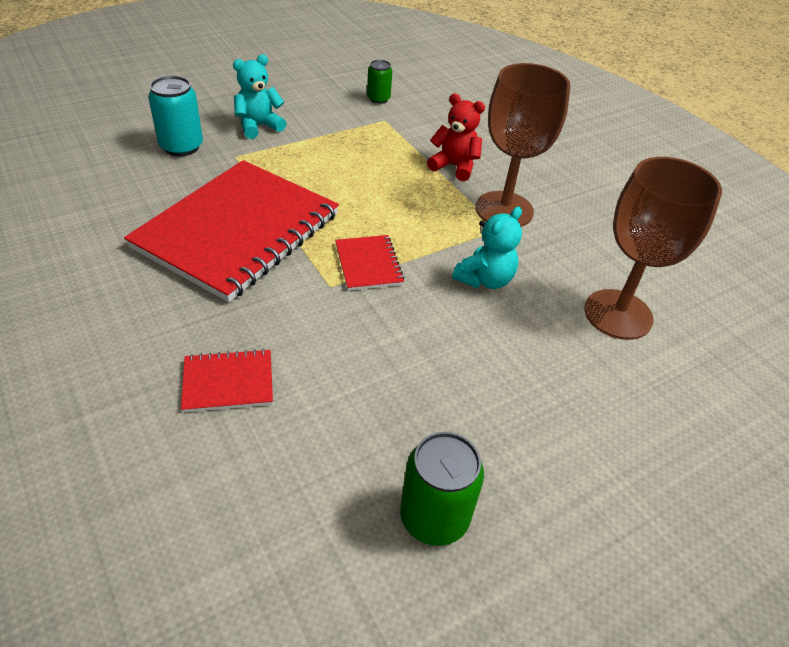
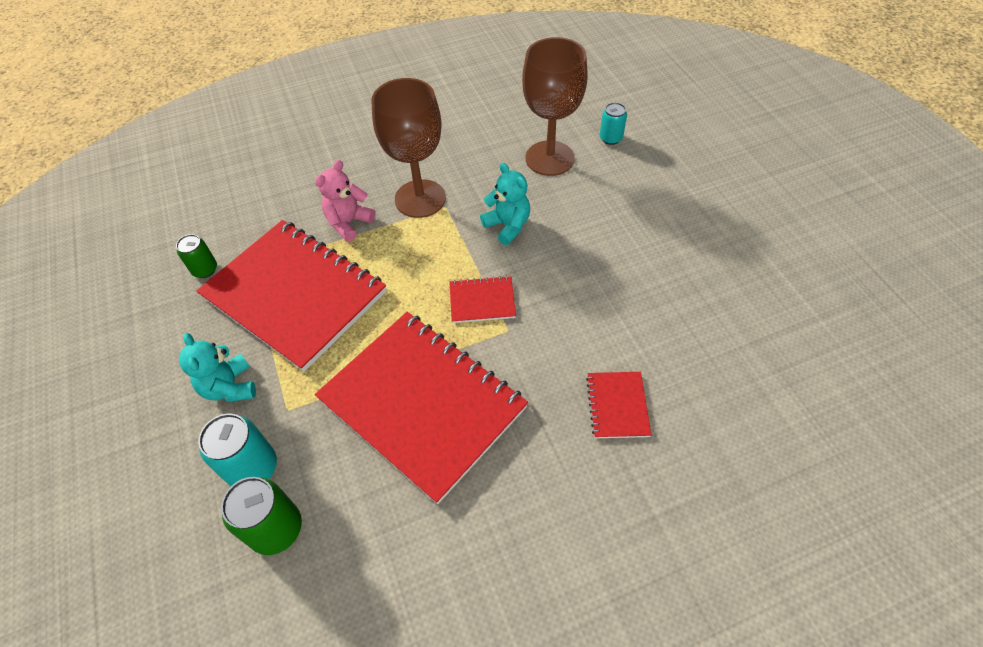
camera: 75 degrees left, 10 degrees up
green can [400,432,484,546] -> green can moved to [221,477,302,555]
red teddy bear [427,94,485,181] -> pink teddy bear [315,160,376,242]
none -> red notebook [196,220,386,372]
none -> turquoise can [600,102,627,145]

